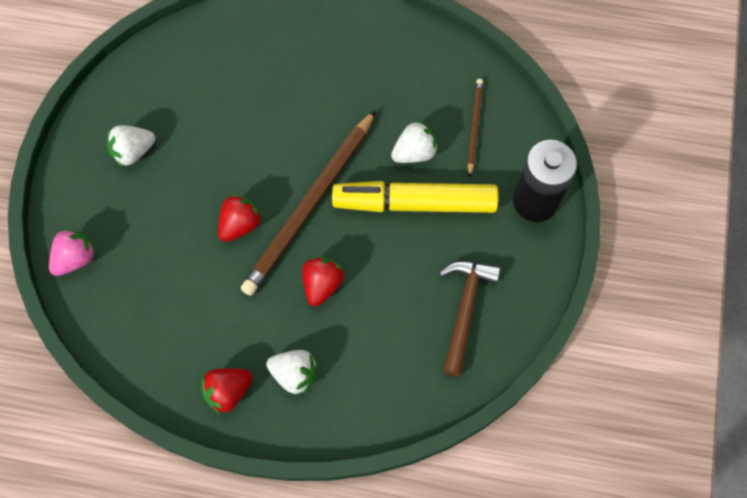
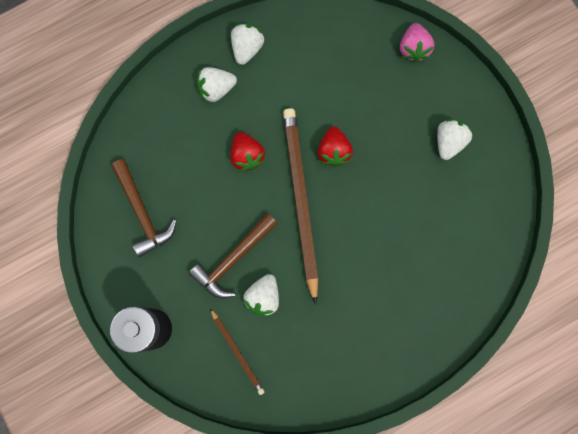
camera: 140 degrees right, 10 degrees up
red strawberry [201,368,252,415] -> white strawberry [231,24,264,65]
yellow marker [332,181,499,213] -> brown hammer [189,213,278,299]

